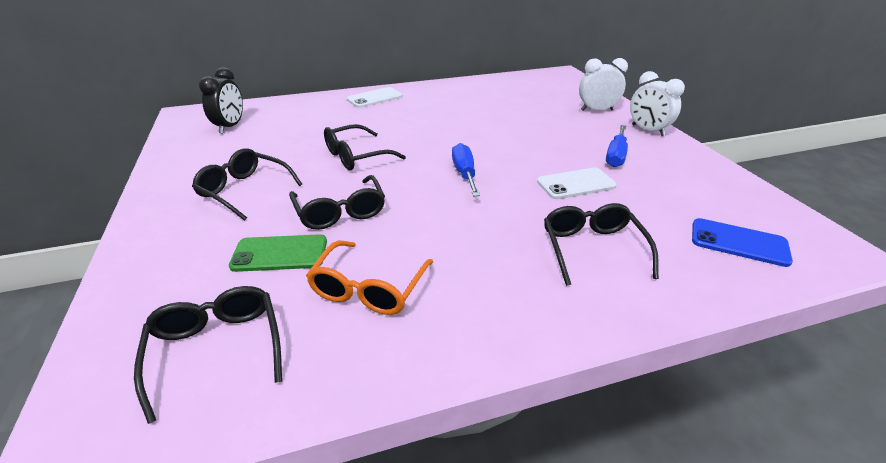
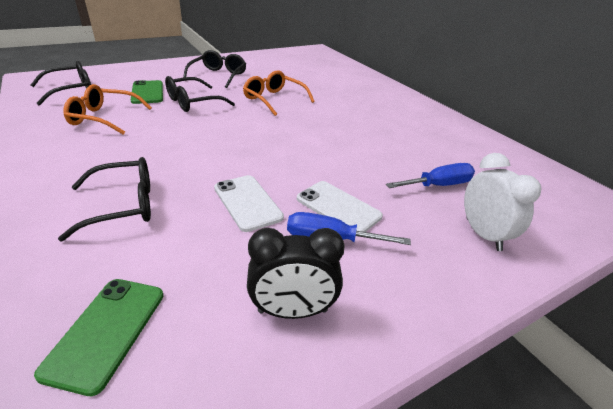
camera: 75 degrees right, 0 degrees up
black clock [199,67,243,133] -> black clock moved to [247,228,344,319]
black glasses [324,124,406,170] -> orange glasses [243,71,315,116]
white phone [347,87,402,108] -> white phone moved to [297,181,383,232]
blue screwdriver [452,143,480,197] -> blue screwdriver moved to [386,163,475,188]
white clock [630,71,685,136] -> none
blue phone [692,218,793,267] -> green phone [34,279,163,396]

